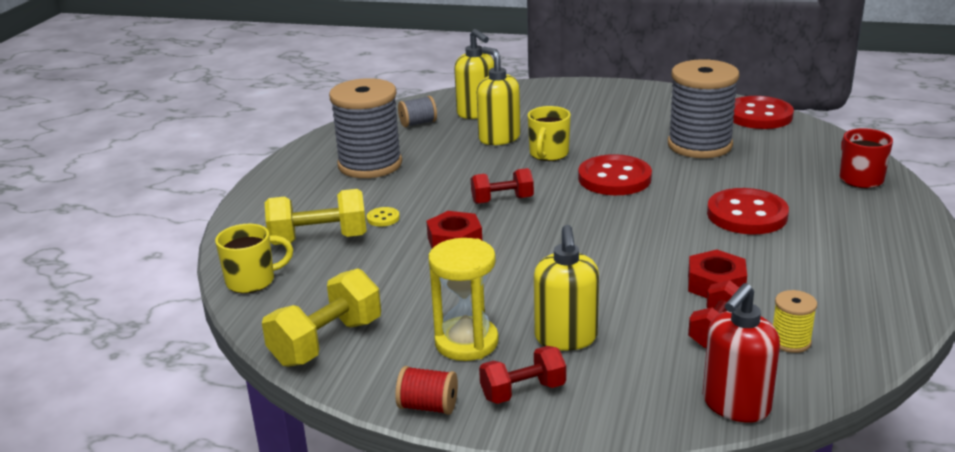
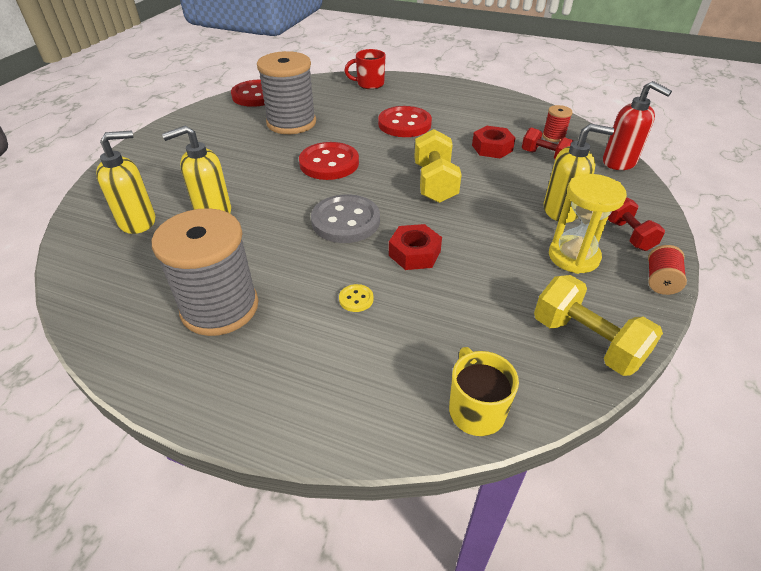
camera: 85 degrees left, 15 degrees up
yellow dumbbell [265,189,367,245] -> yellow dumbbell moved to [414,129,462,203]
grey spool [398,96,437,127] -> none
red dumbbell [471,168,534,204] -> grey button [311,194,380,243]
yellow mug [527,106,571,161] -> none
yellow spool [773,290,817,353] -> red spool [542,105,573,142]

